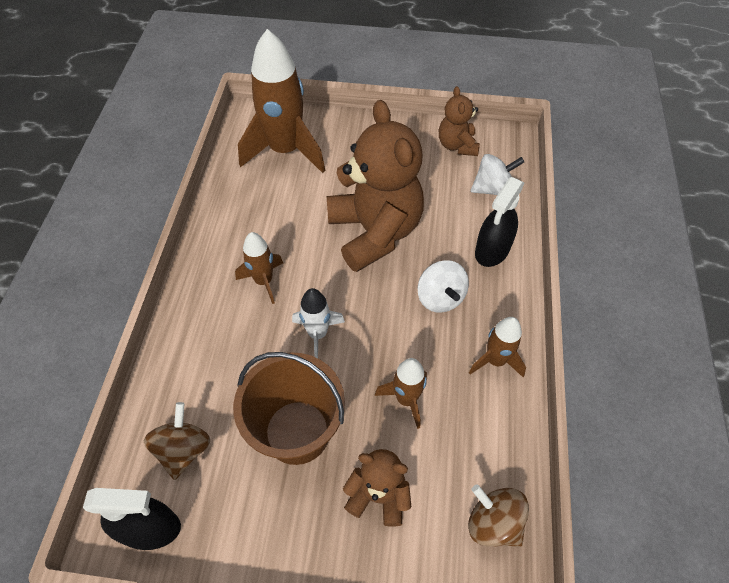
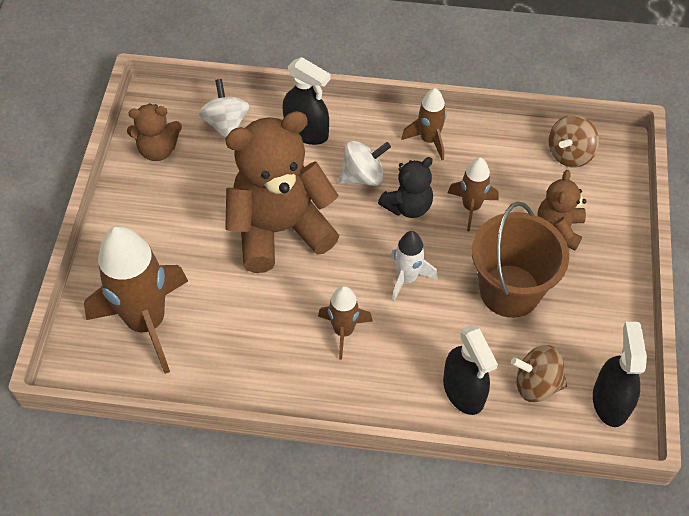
camera: 90 degrees left, 0 degrees up
none -> black teddy bear [378,157,433,218]
none -> black spray bottle [443,325,498,415]

